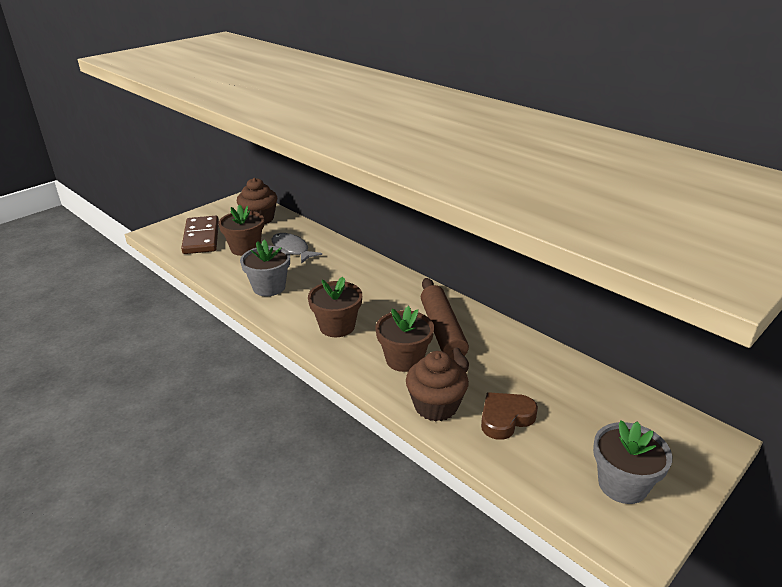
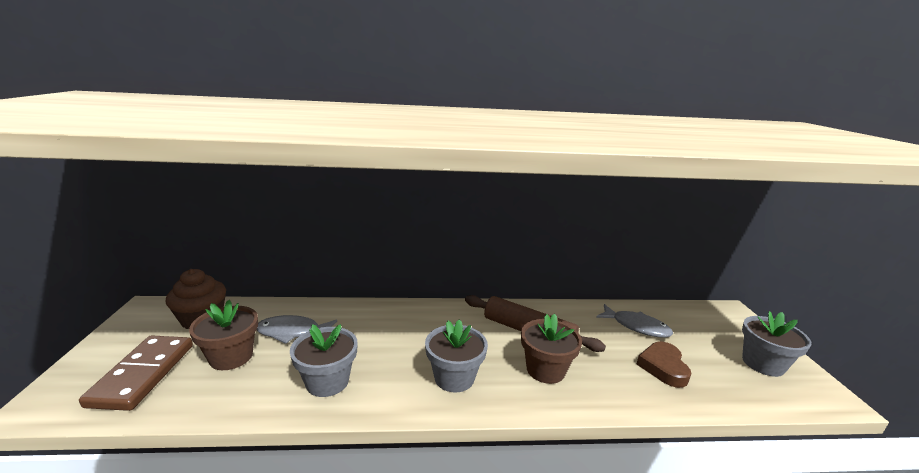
camera: 50 degrees left, 10 degrees down
brown domino [181,216,219,254] -> brown domino turned 60 degrees clockwise [79,335,193,411]
brown flower pot [308,277,362,337] -> grey flower pot [425,319,488,393]
brown cupcake [406,351,469,421] -> none
none -> grey fish [596,304,673,338]

